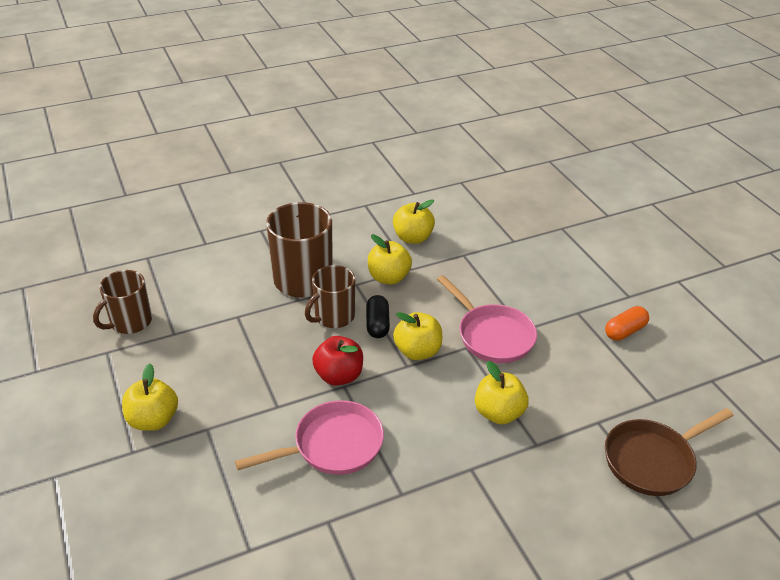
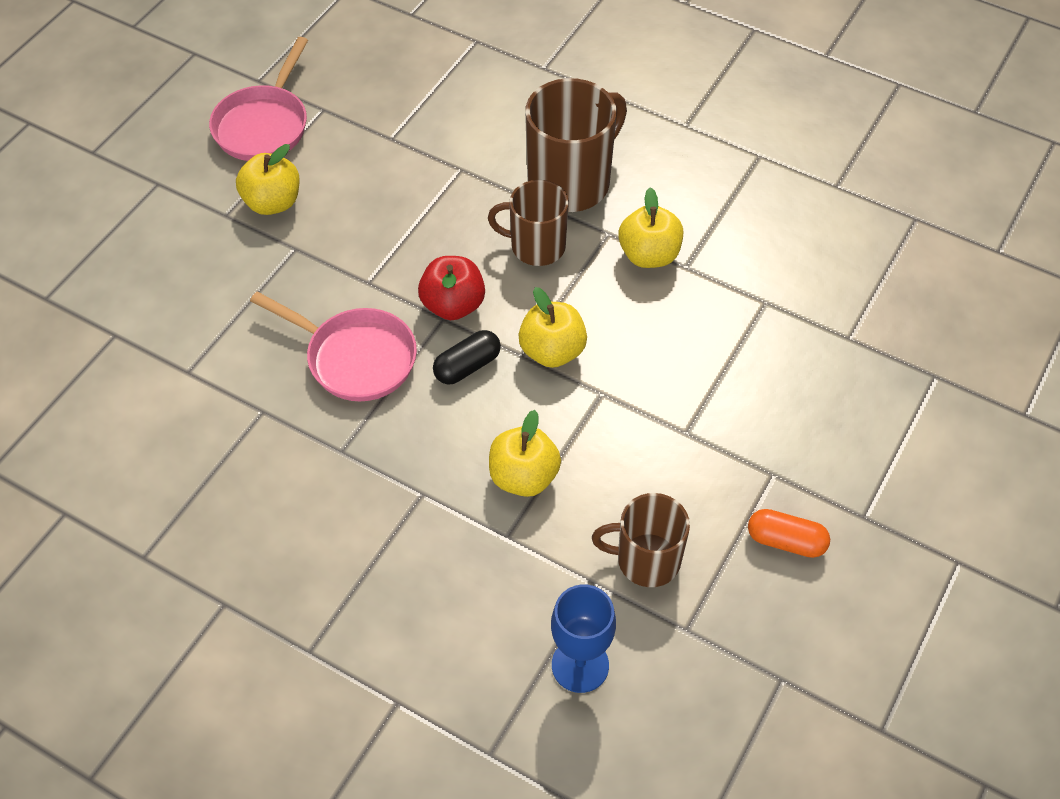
camera: 55 degrees right, 15 degrees up
brown mug [93,270,152,334] -> brown mug moved to [592,493,690,587]
black capsule [366,295,390,338] -> black capsule moved to [433,330,501,384]
yellow apple [393,199,435,244] -> none
pink pan [437,275,537,363] -> pink pan moved to [209,37,308,161]
brown pan [605,408,734,496] -> blue goblet [551,584,616,693]

